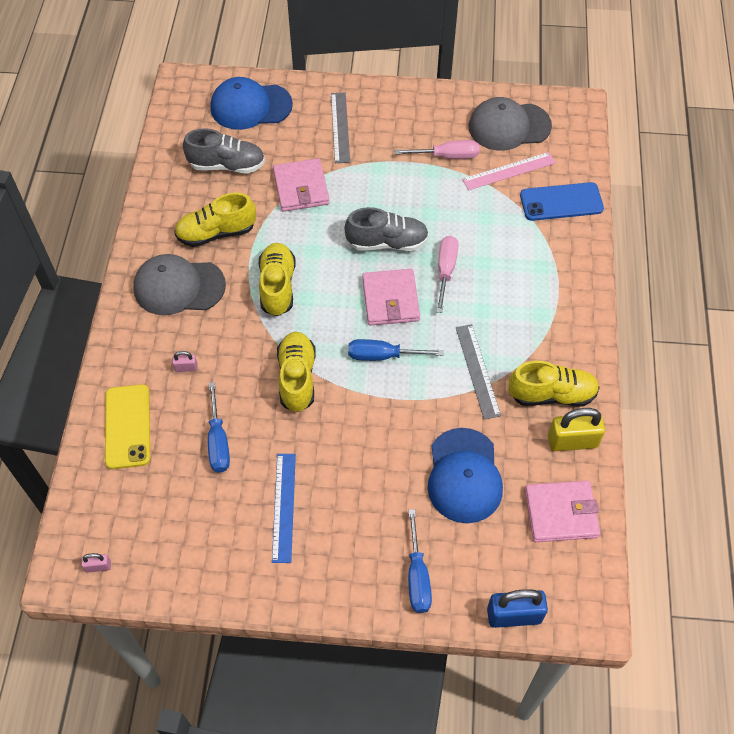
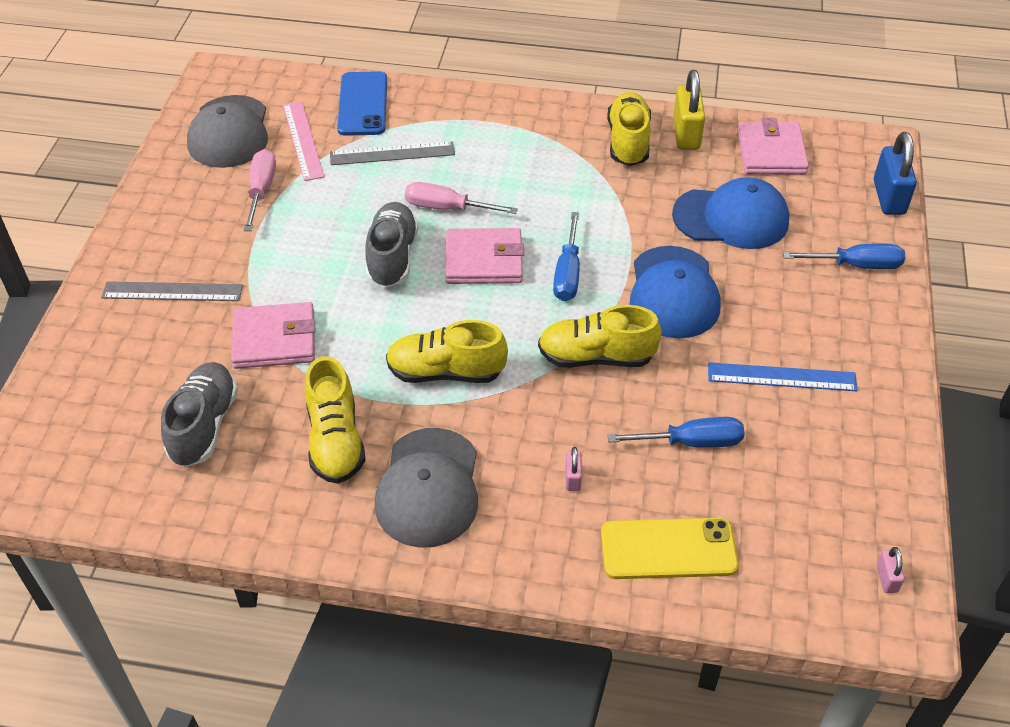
camera: 85 degrees left, 10 degrees down
blue cap [210,77,293,130] -> blue cap moved to [630,246,721,338]
grey ruler [456,324,501,420] -> grey ruler moved to [330,141,455,165]

